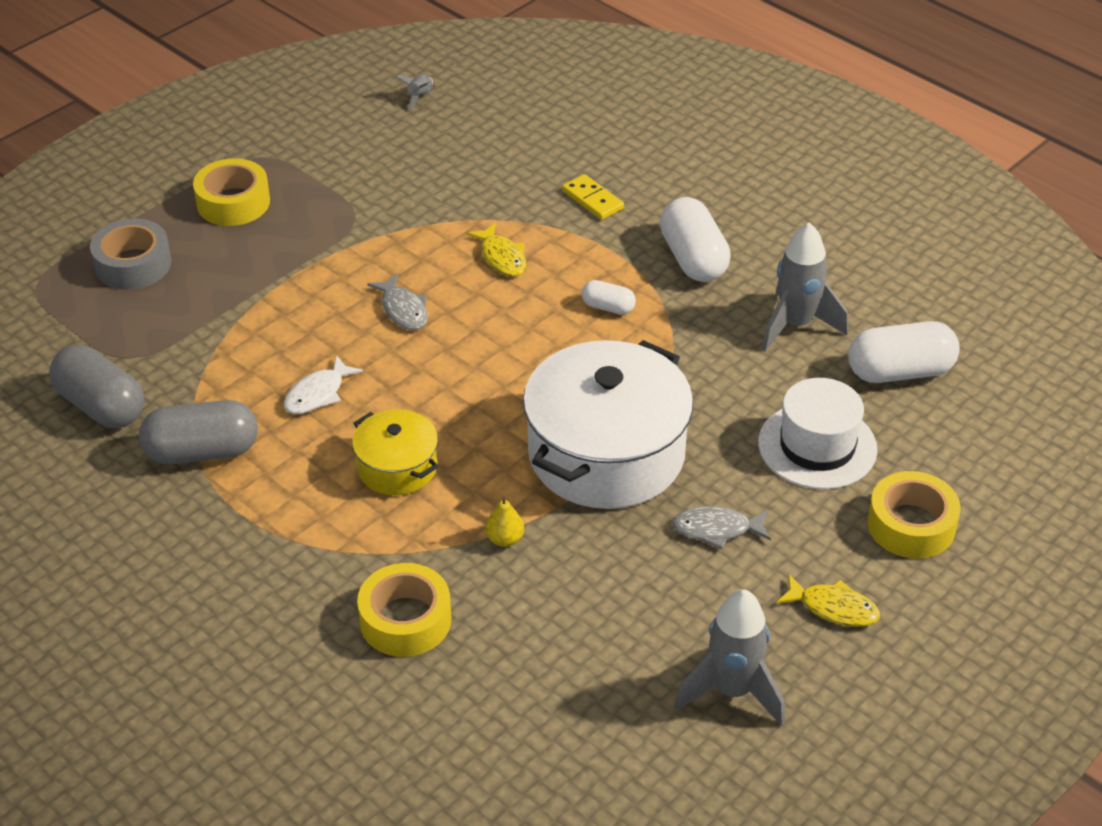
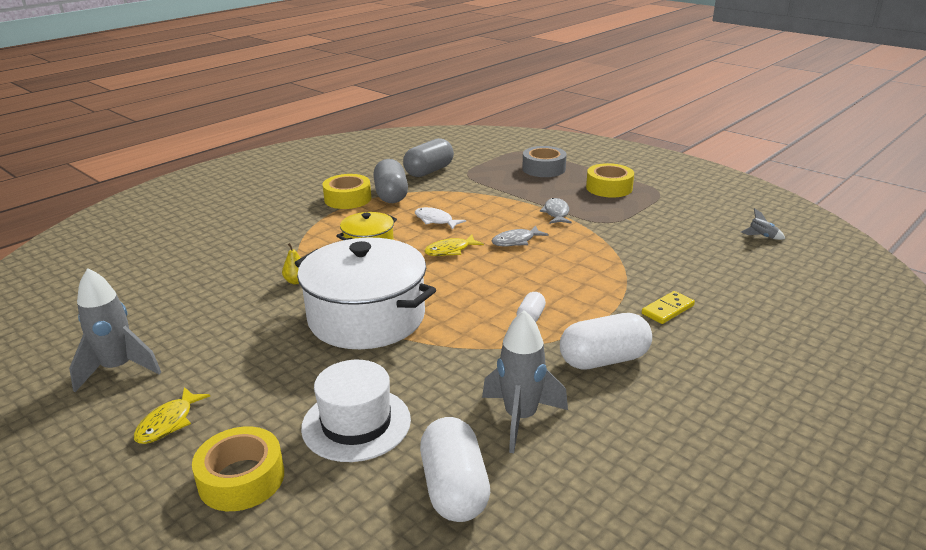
camera: 90 degrees right, 15 degrees down
yellow tape [357,563,451,657] -> yellow tape moved to [323,174,371,209]
yellow fish [466,223,526,277] -> yellow fish moved to [424,235,484,256]
grey fish [672,506,771,549] -> grey fish moved to [540,198,572,224]

